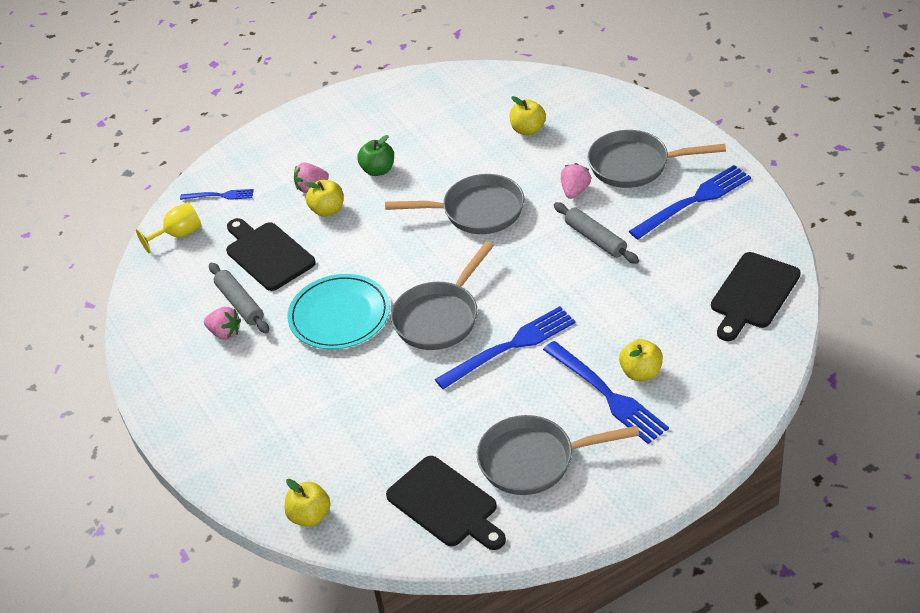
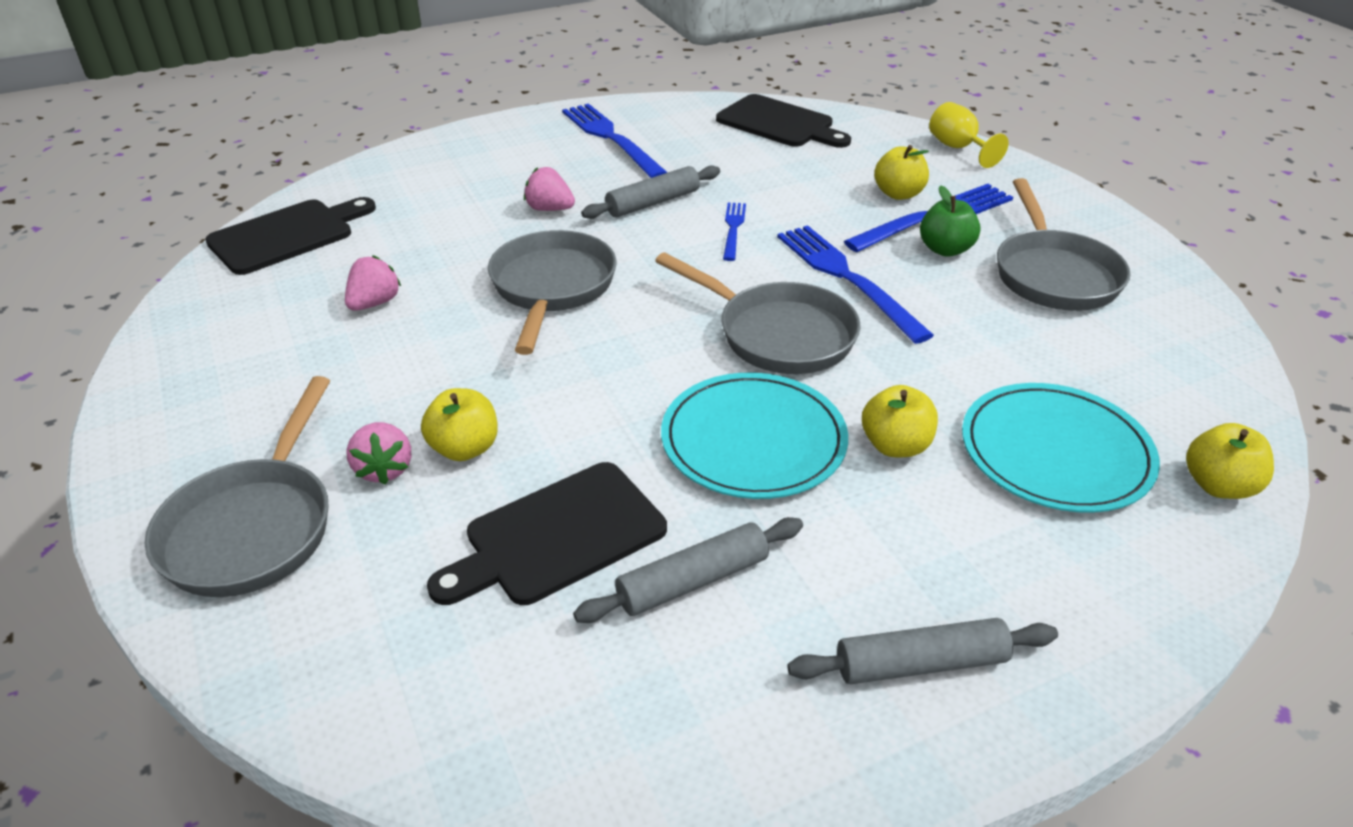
camera: 90 degrees left, 5 degrees down
yellow goblet [136,202,201,253] -> yellow goblet moved to [929,102,1009,168]
blue fork [180,189,254,200] -> blue fork moved to [723,203,746,261]
pink strawberry [204,307,241,340] -> pink strawberry moved to [345,255,401,311]
green apple [357,135,394,176] -> green apple moved to [920,185,981,257]
black cutting board [386,456,506,550] -> black cutting board moved to [205,197,376,275]
yellow apple [510,96,546,135] -> yellow apple moved to [862,385,938,457]
grey pan [588,130,726,188] -> grey pan moved to [144,376,330,597]
none -> grey rolling pin [787,618,1058,684]
none -> turquoise plate [962,383,1160,513]

